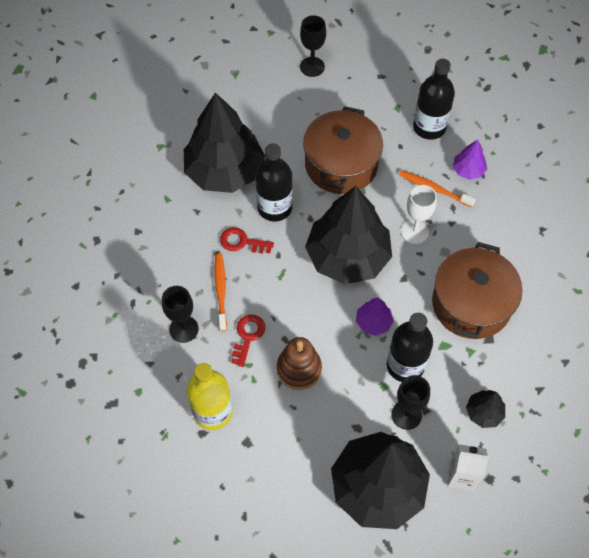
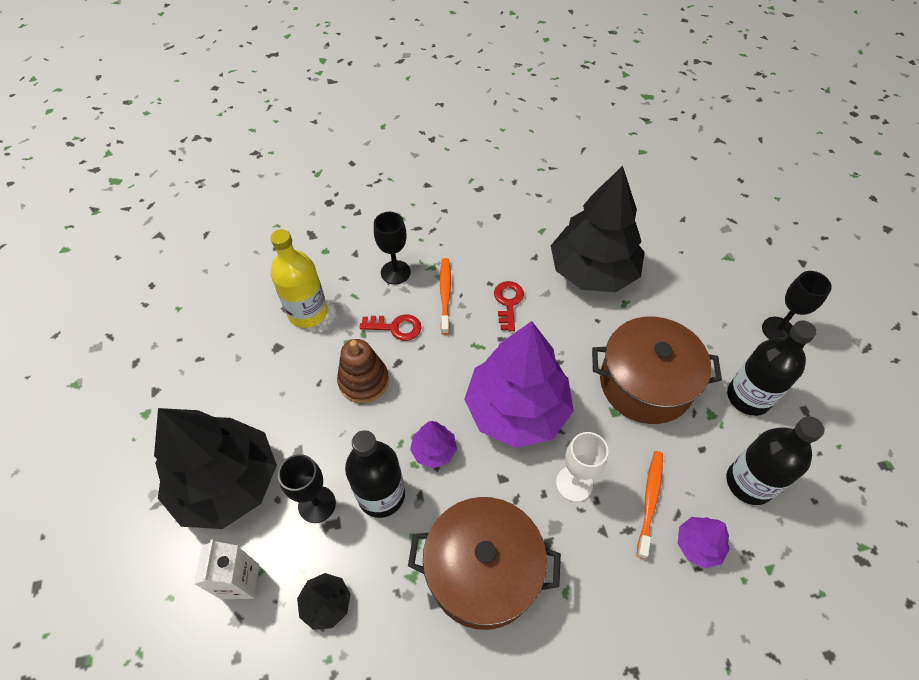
camera: 80 degrees right, 5 degrees down
orange toothbrush [214,253,227,331] -> orange toothbrush turned 75 degrees counterclockwise [440,258,451,335]
black bottle [255,143,293,222] -> black bottle moved to [727,321,817,416]
black tree [305,186,392,284] -> purple tree [464,321,574,448]

